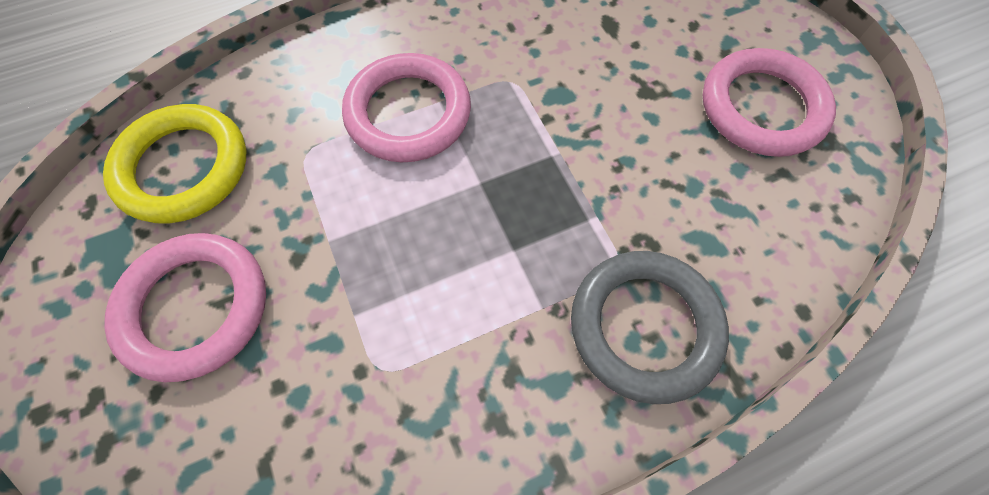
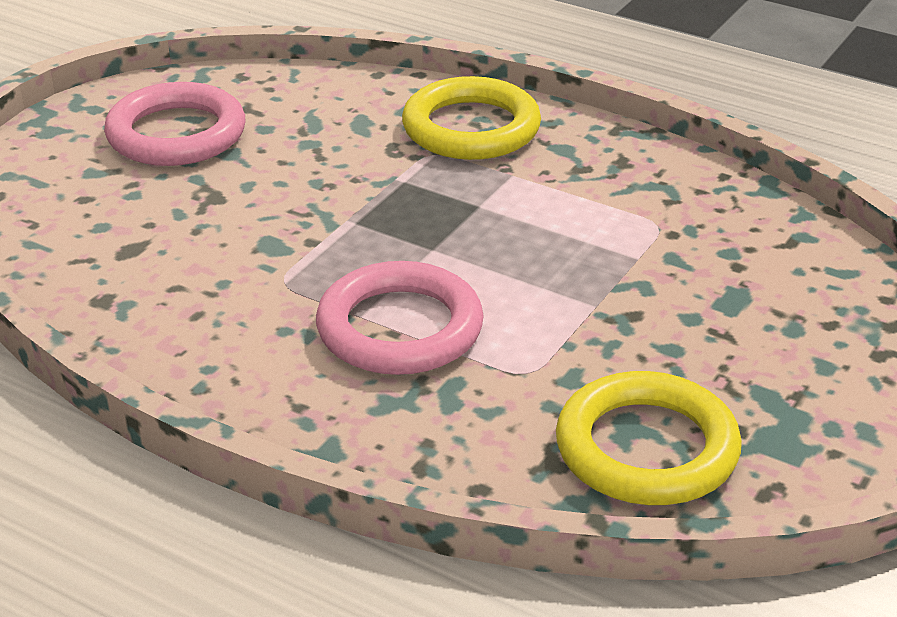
camera: 125 degrees left, 30 degrees down
pink ring [104,233,266,382] -> none
grey ring [571,251,729,404] -> yellow ring [402,76,541,160]

